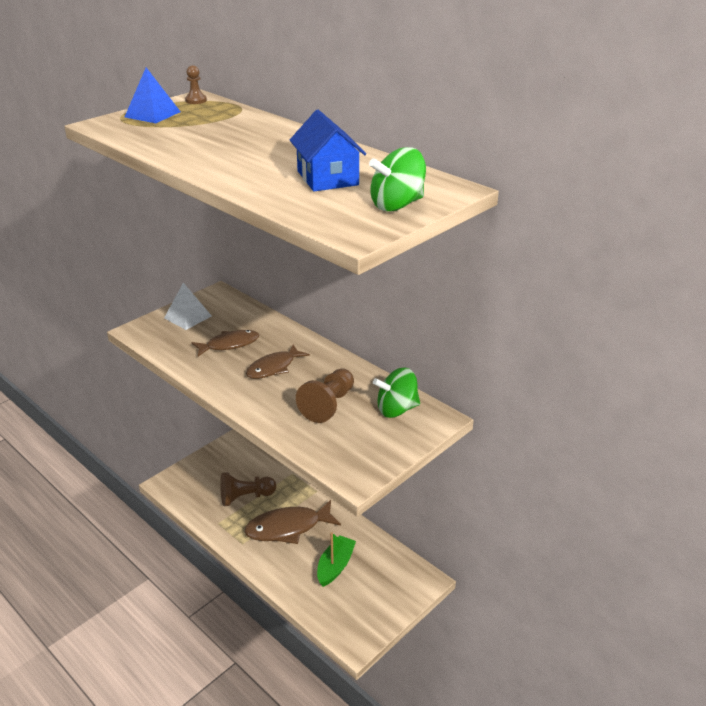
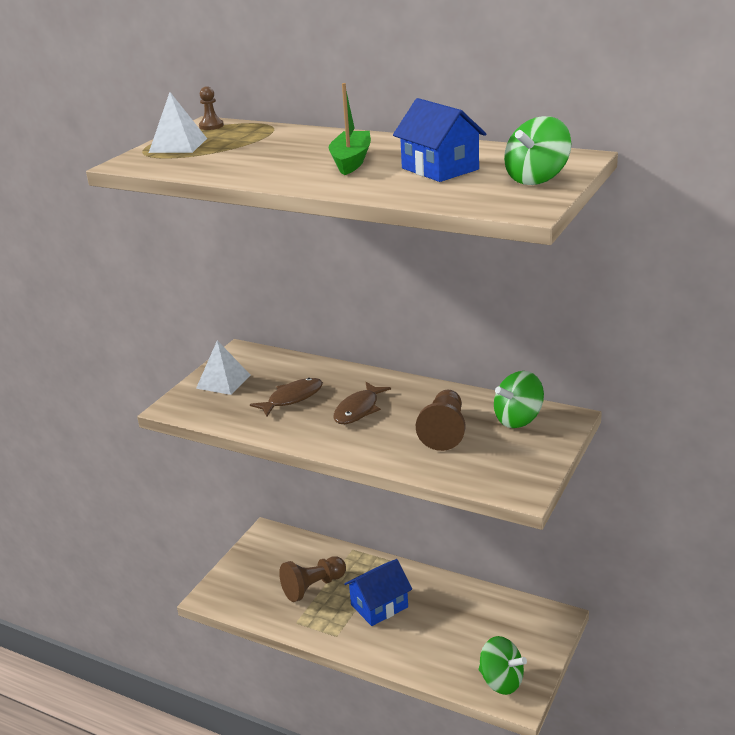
camera: 15 degrees left, 5 degrees down
blue pyramid [125,68,181,123] -> white pyramid [149,92,207,153]
brown fish [244,500,341,544] -> blue house [344,559,412,626]
green boat [317,532,356,587] -> green boat moved to [329,83,371,175]
none -> green spinning top [479,636,527,695]

